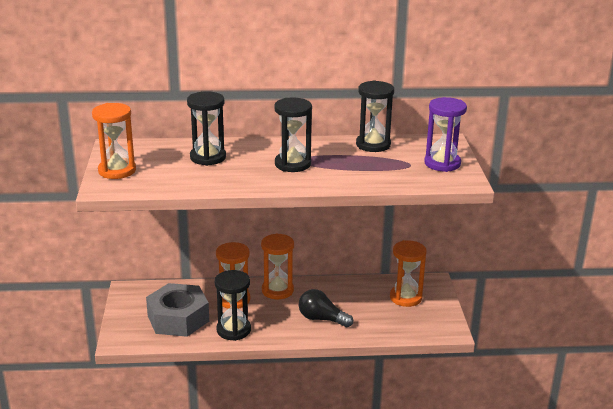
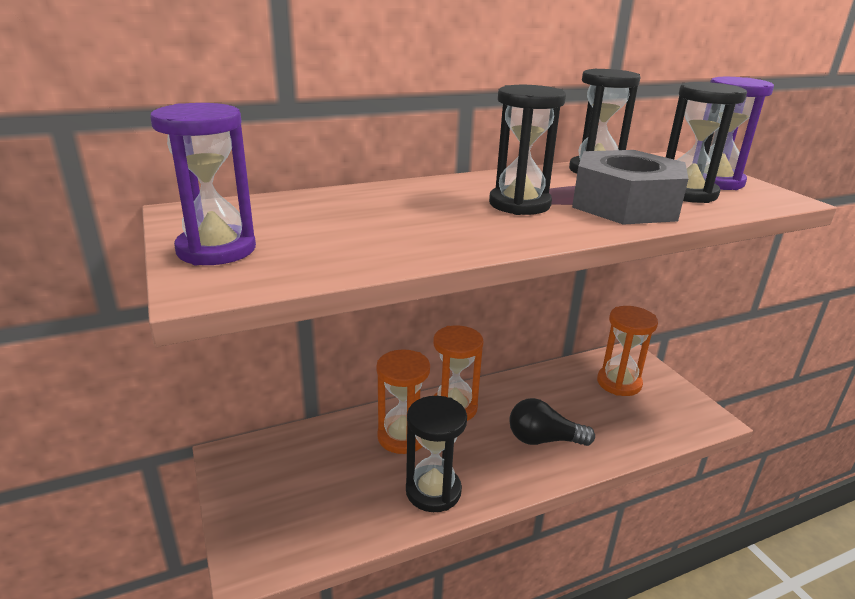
camera: 20 degrees left, 0 degrees up
orange hourglass [92,103,136,179] -> purple hourglass [150,103,256,265]
grey nut [146,283,209,337] -> grey nut moved to [572,150,689,225]
black hourglass [187,91,226,166] -> black hourglass moved to [666,82,747,203]

